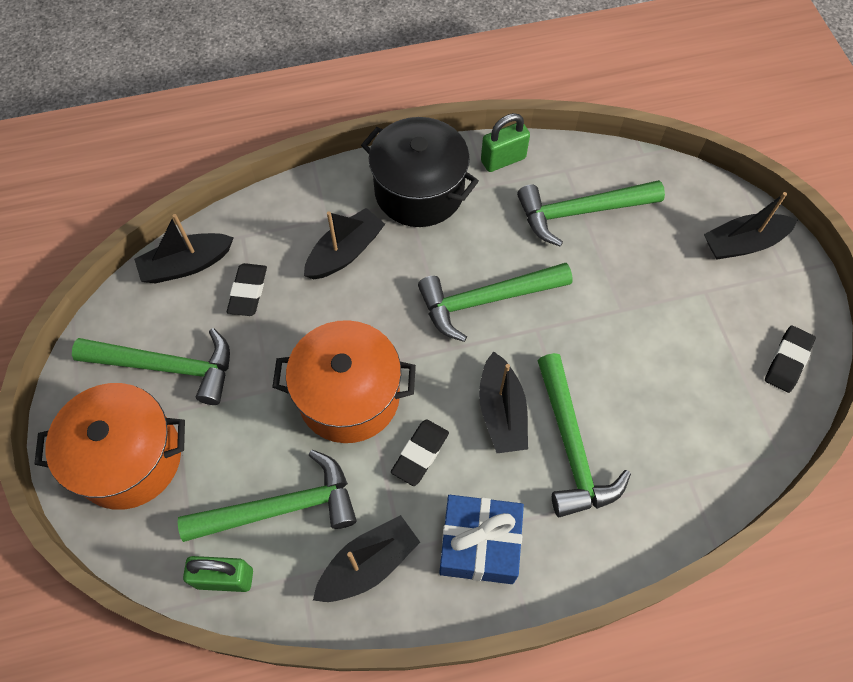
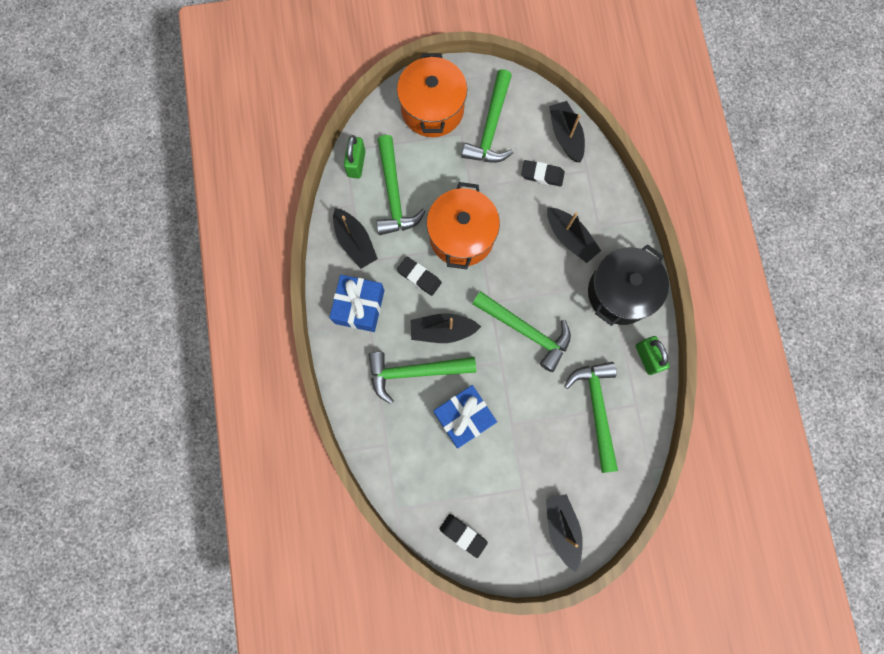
camera: 95 degrees right, 15 degrees up
green hammer [418,263,573,342] -> green hammer turned 135 degrees clockwise [472,291,571,372]
none -> blue gift [433,385,497,448]

